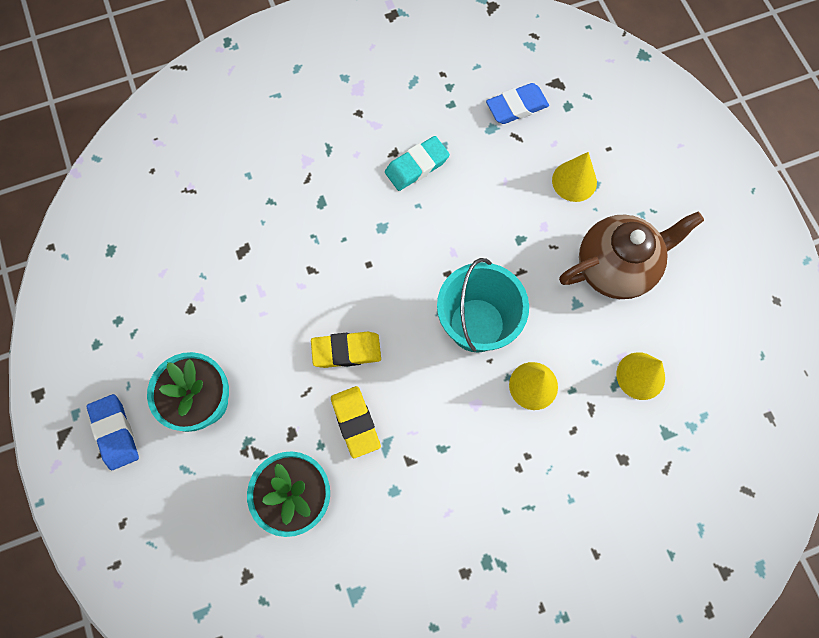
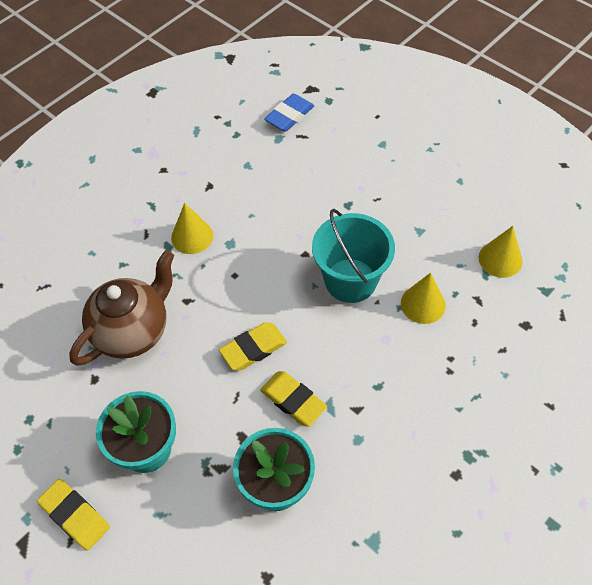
camera: 25 degrees left, 15 degrees down
blue eraser [87,394,139,470] -> yellow eraser [37,479,110,551]
turquoise eraser [385,136,450,191] -> none
yellow cone [552,152,597,202] -> yellow cone moved to [171,203,213,254]
brown teapot [559,211,704,299] -> brown teapot moved to [69,250,174,366]

